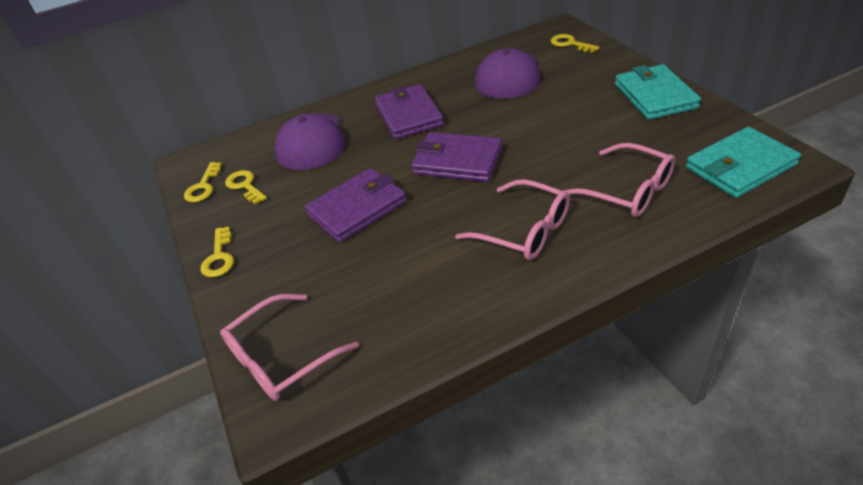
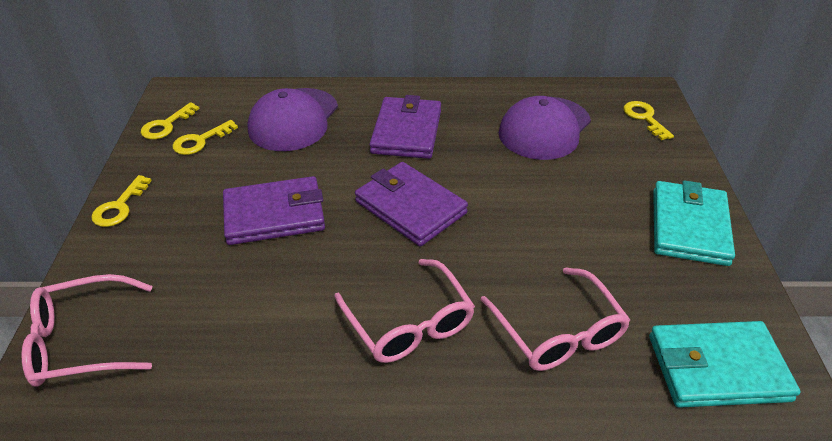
camera: 20 degrees right, 0 degrees up
yellow key [225,170,267,205] -> yellow key turned 120 degrees counterclockwise [173,120,238,155]

